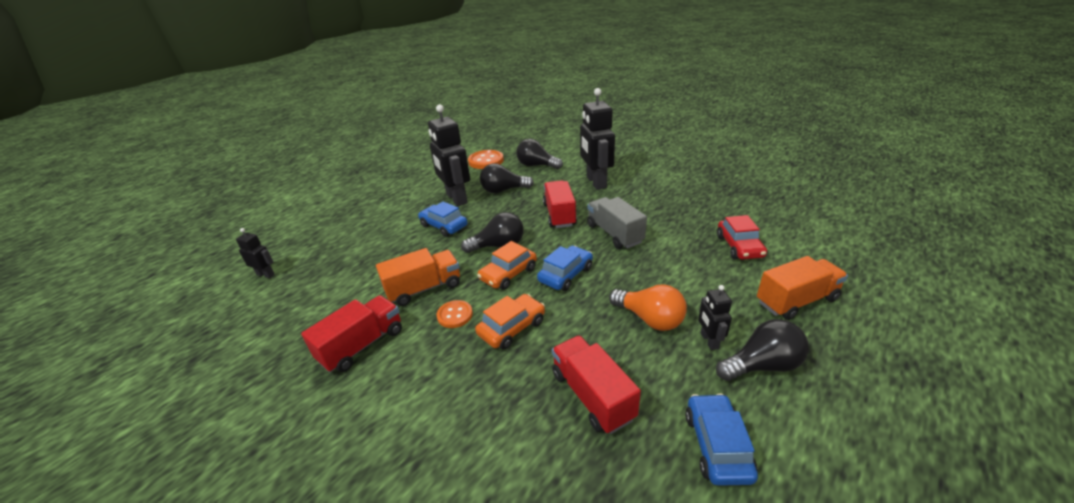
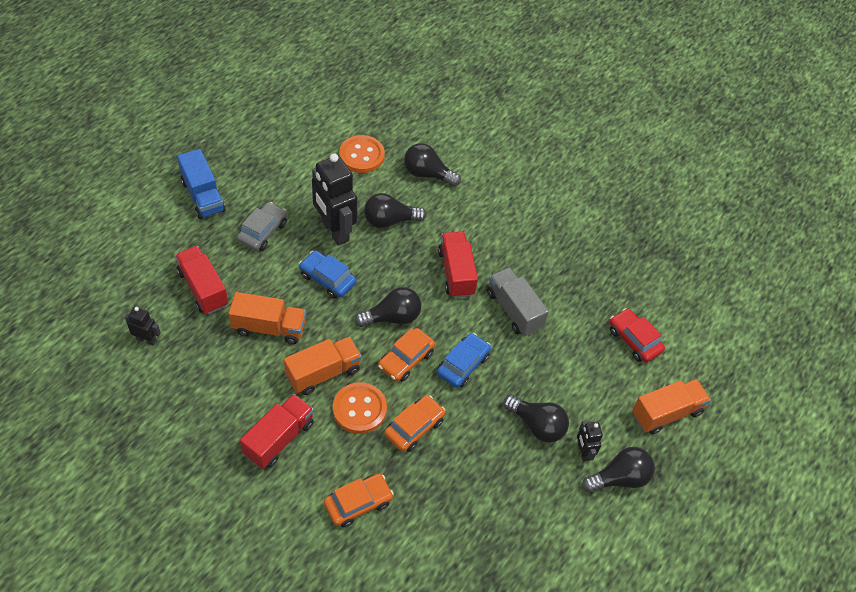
camera: 10 degrees left, 20 degrees up
orange button [436,300,473,328] -> orange button [333,382,387,434], size x1.63
red truck [552,335,641,434] -> red truck moved to [175,246,228,314]
black robot [580,88,615,190] -> none
orange light bulb [609,284,687,331] -> black light bulb [503,395,569,443]
blue car [685,393,758,486] -> none
red car [717,215,767,260] -> red car turned 150 degrees clockwise [609,308,665,363]
none -> blue truck [177,149,226,219]
none -> orange truck [229,292,306,344]
none -> grey car [237,202,287,251]
none -> orange car [324,474,394,528]

